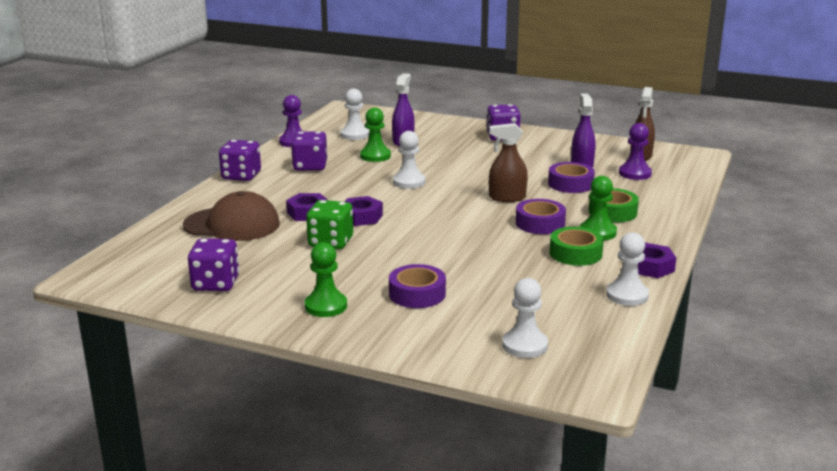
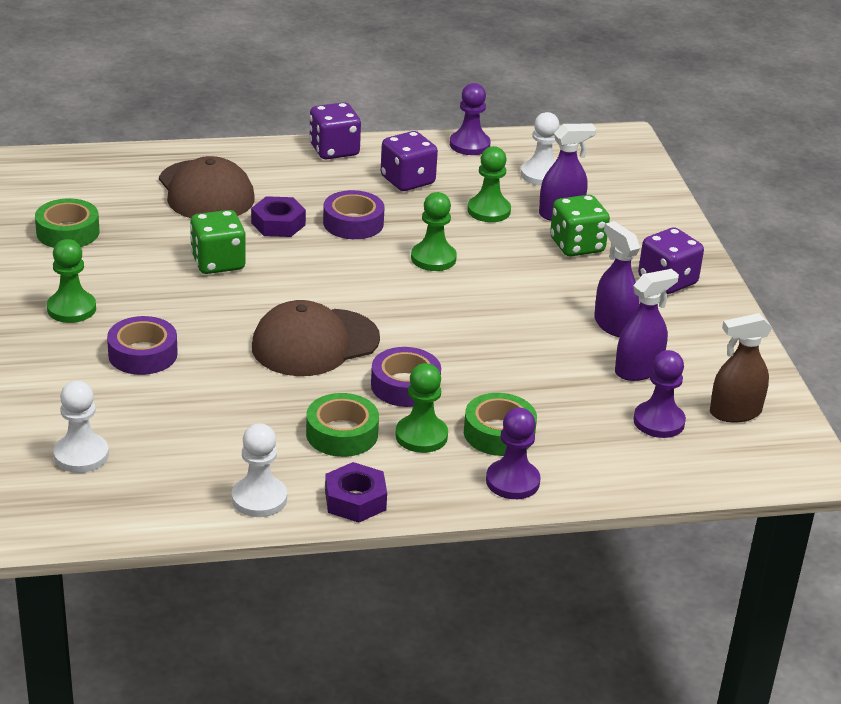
camera: 55 degrees right, 10 degrees up
purple dice [188,238,239,291] -> green tape [35,198,99,248]
purple nut [344,196,383,226] -> none
white pawn [393,131,426,189] -> green pawn [411,192,457,271]
brown spray bottle [489,123,528,202] -> none
purple tape [548,162,595,193] -> purple tape moved to [323,190,385,239]
none -> brown cap [252,300,380,376]
none -> purple pawn [486,408,541,499]
none -> green dice [550,195,610,257]
none -> purple spray bottle [594,221,640,337]

